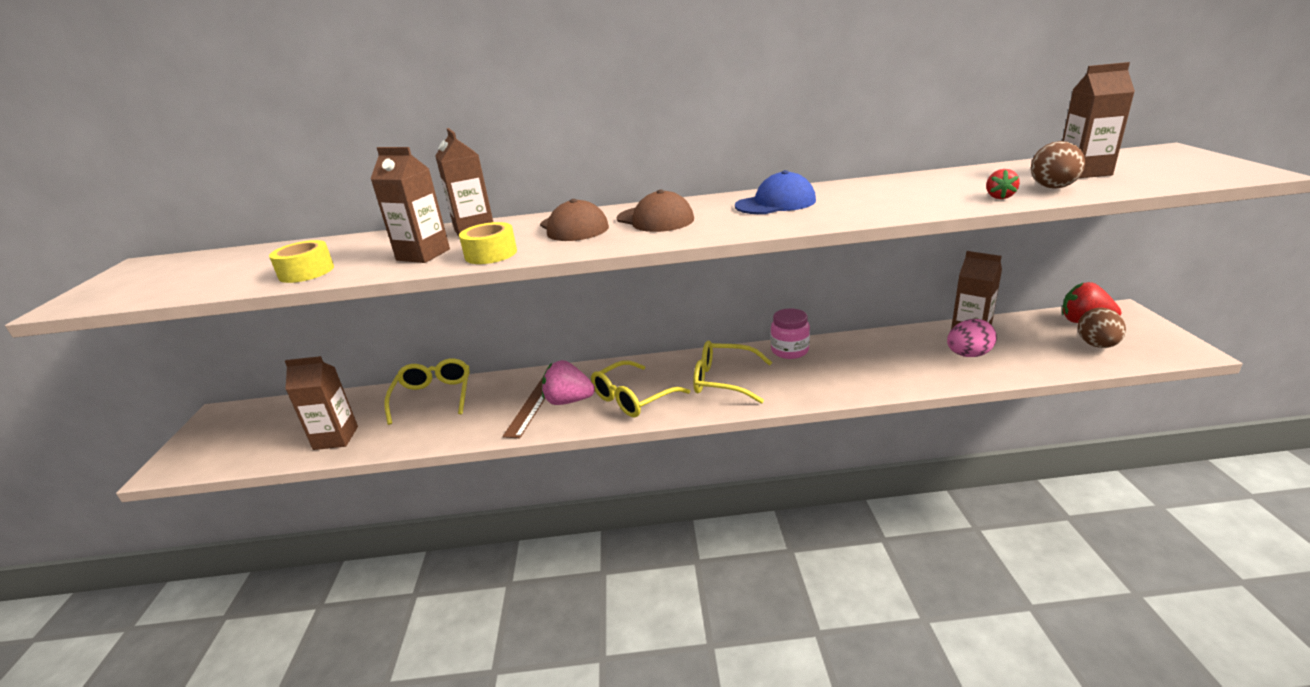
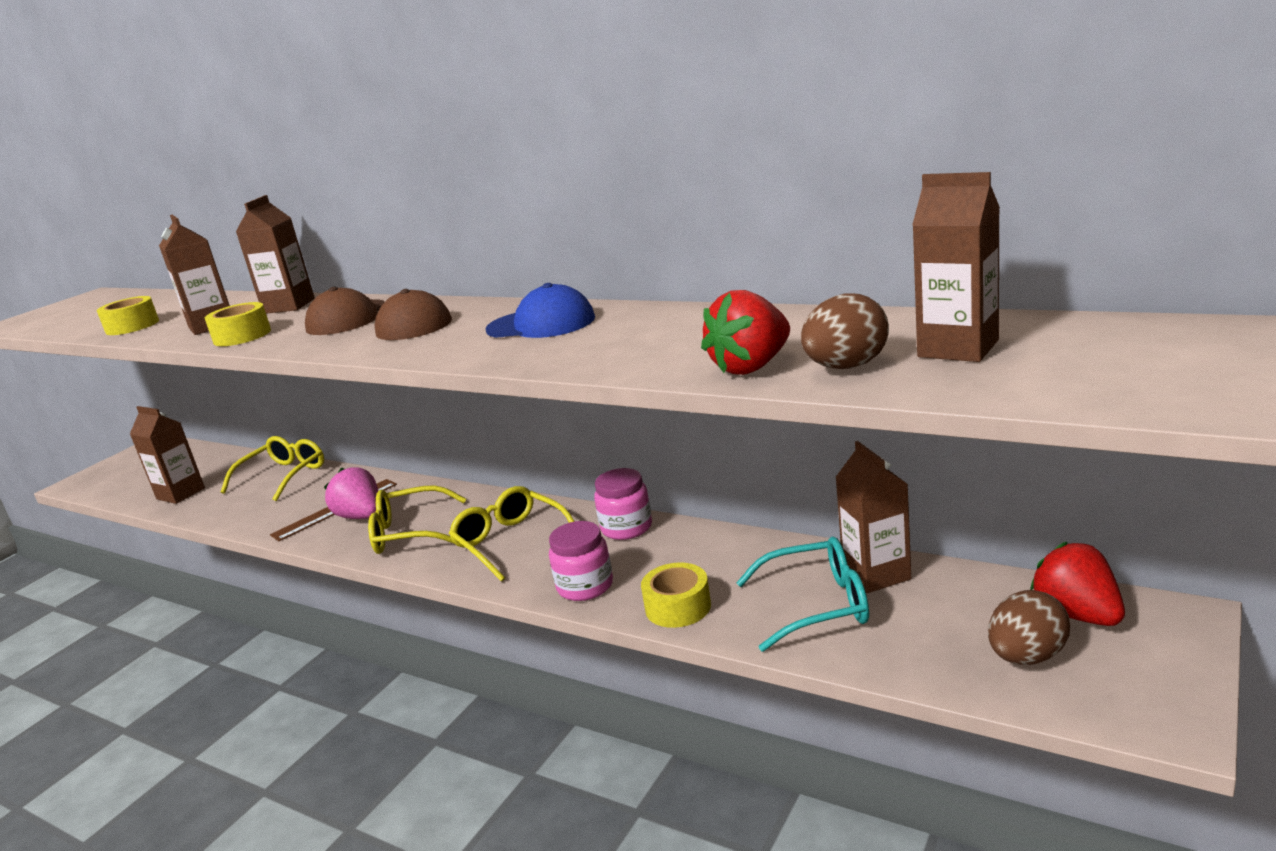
camera: 35 degrees right, 5 degrees down
pink egg [947,319,997,357] -> turquoise glasses [736,537,869,652]
red strawberry [986,169,1020,199] -> red strawberry [701,290,790,375], size x1.82
none -> pink jar [549,521,613,601]
none -> yellow tape [641,563,711,628]

